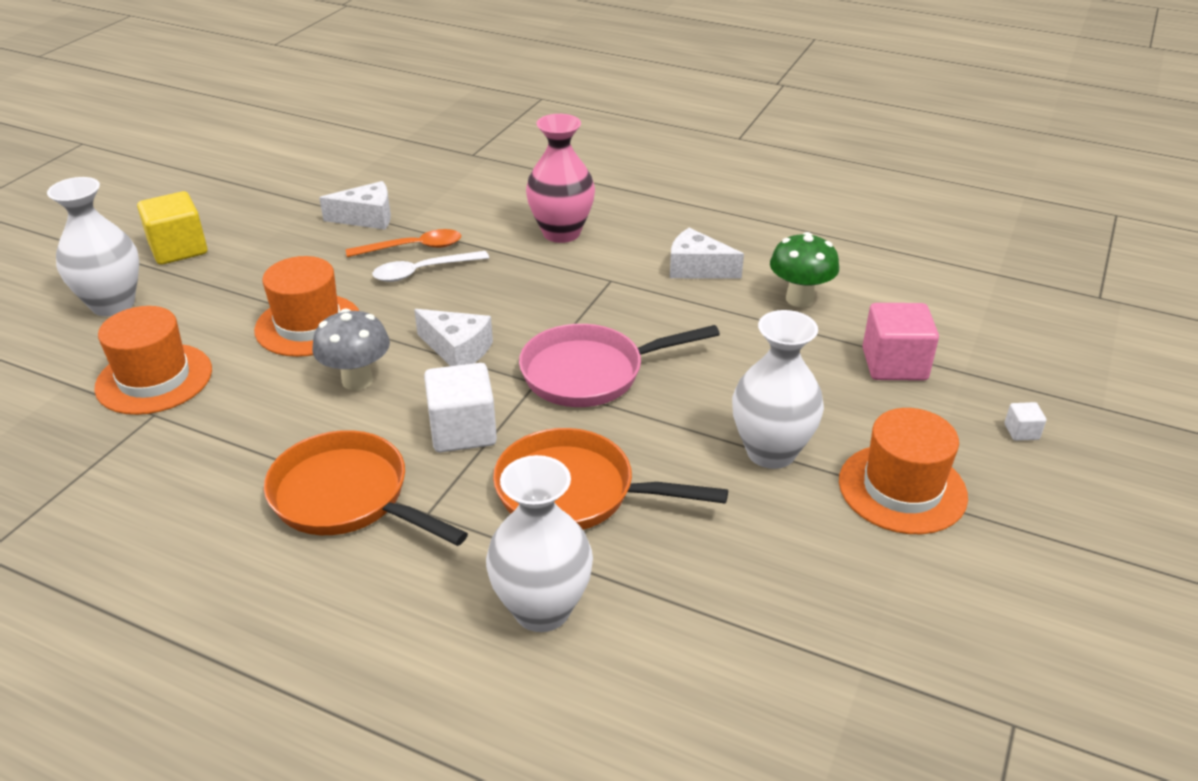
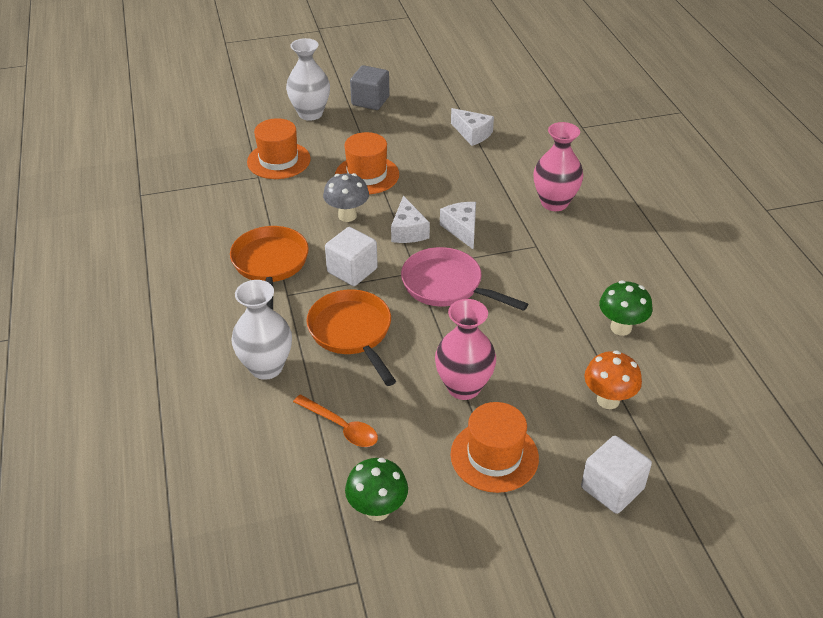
camera: 50 degrees right, 5 degrees up
yellow cube [137,191,208,265] -> grey cube [350,65,390,110]
orange spoon [346,229,461,257] -> orange spoon moved to [293,395,378,447]
white spoon [372,251,489,282] -> none
white cheese [670,228,744,279] -> white cheese moved to [440,202,476,250]
white vase [732,310,824,469] -> pink vase [435,299,496,400]
pink cube [862,303,939,381] -> orange mushroom [584,351,642,409]
white cube [1005,402,1046,441] -> white cube [581,436,652,514], size x2.22
none -> green mushroom [345,458,408,521]

